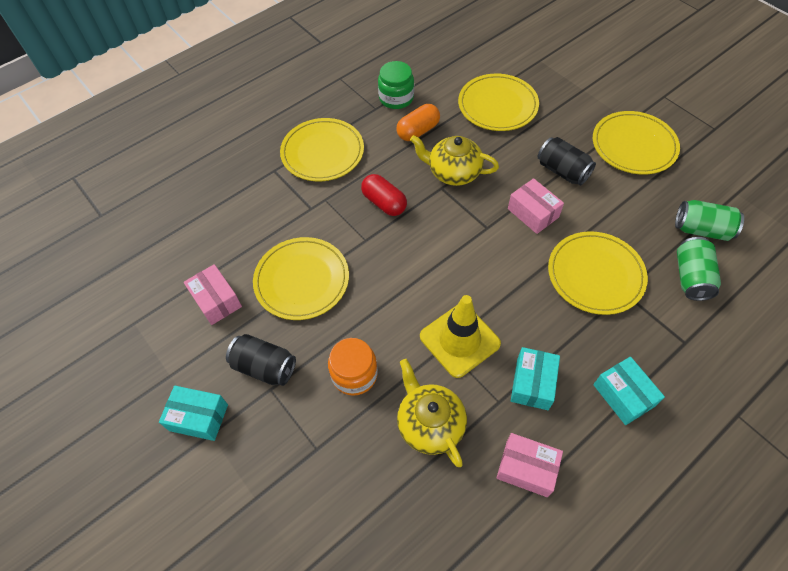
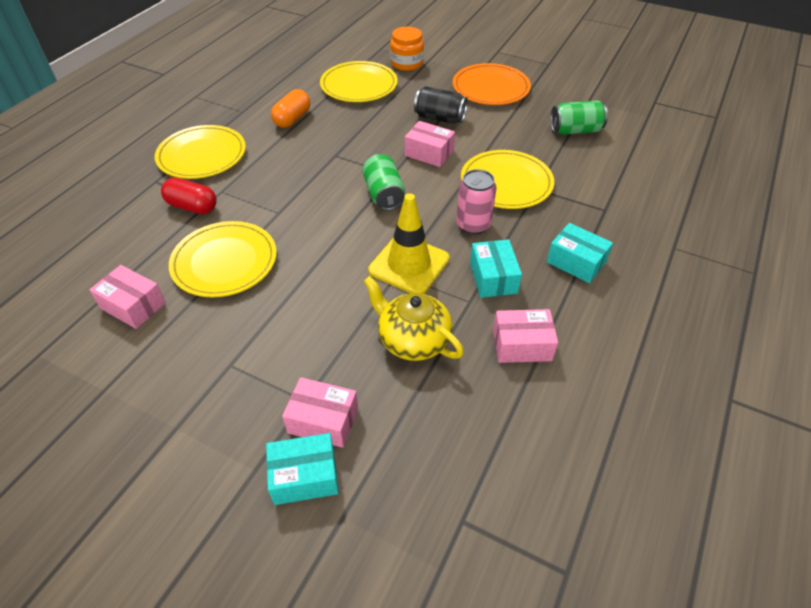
camera: 25 degrees left, 10 degrees down
turquoise box [159,386,228,441] -> turquoise box moved to [266,433,339,505]
black can [226,334,296,386] -> none
orange jar [328,338,378,396] -> orange jar moved to [390,27,424,71]
red capsule [361,174,407,216] -> red capsule moved to [161,177,217,214]
green jar [378,61,414,109] -> none
yellow teapot [410,135,499,186] -> none
yellow plate [593,111,680,175] -> orange plate [453,63,531,105]
green can [677,237,721,301] -> green can moved to [362,154,405,210]
none -> pink box [282,377,358,448]
none -> pink can [456,169,497,235]

